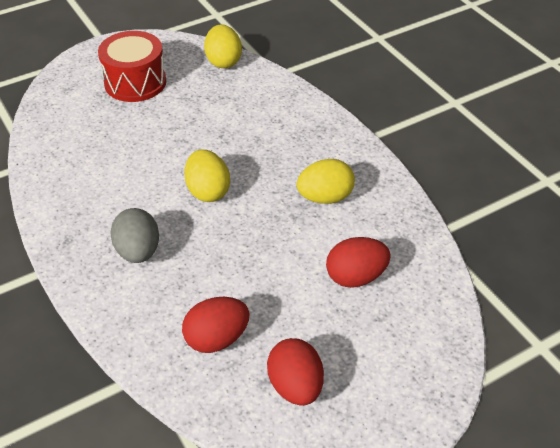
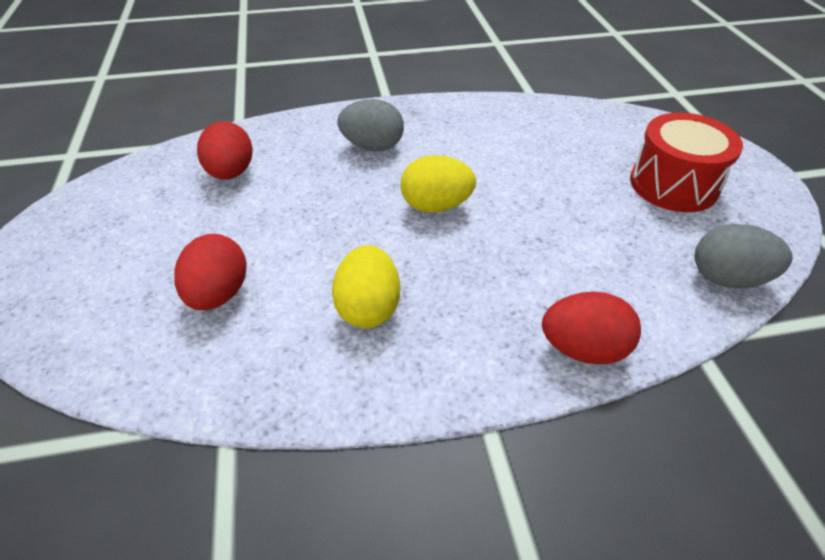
camera: 110 degrees right, 0 degrees up
yellow egg [204,24,242,68] -> grey egg [695,224,792,288]
red egg [267,338,324,406] -> red egg moved to [542,291,641,365]

